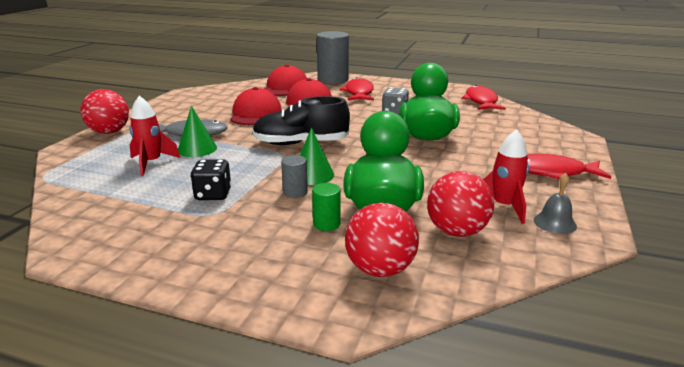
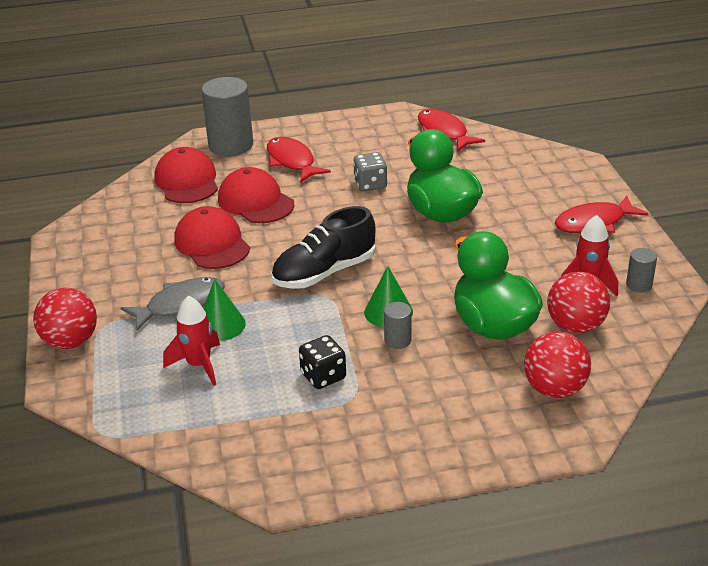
camera: 30 degrees left, 10 degrees up
green cylinder [312,183,341,231] -> none
grey bell [534,173,577,234] -> grey cylinder [626,248,657,292]

